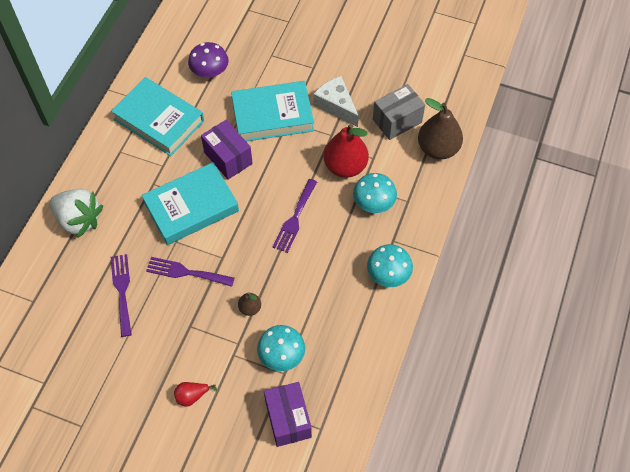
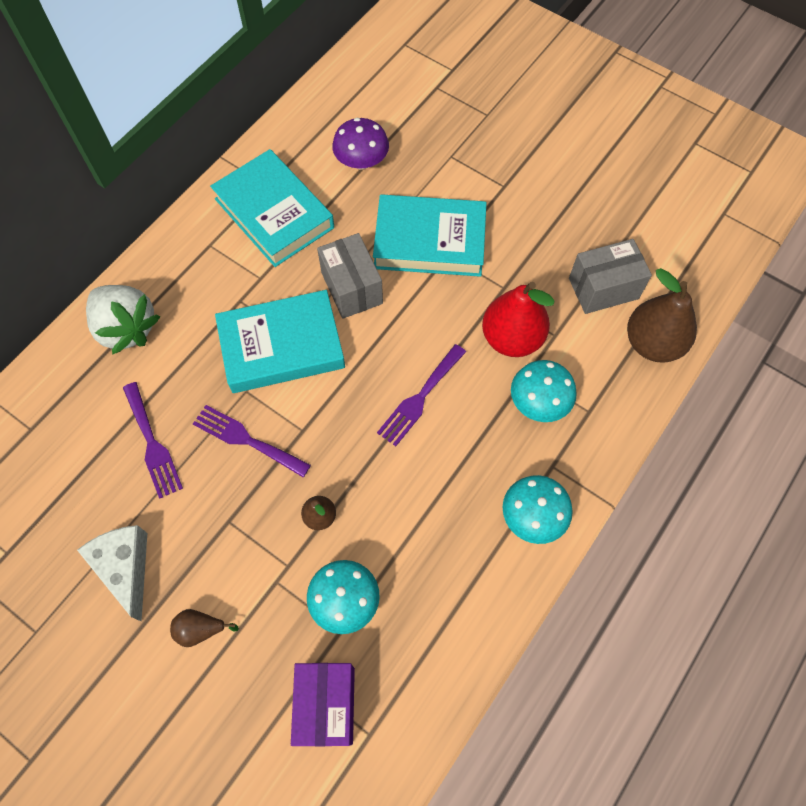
camera: 15 degrees right, 5 degrees up
purple fork [111,254,132,337] -> purple fork turned 150 degrees clockwise [123,382,183,498]
red pear [174,382,217,407] -> brown pear [170,609,239,647]
purple box [201,120,253,180] -> grey box [317,233,383,319]
white cheese [313,76,359,127] -> white cheese moved to [77,525,147,622]

